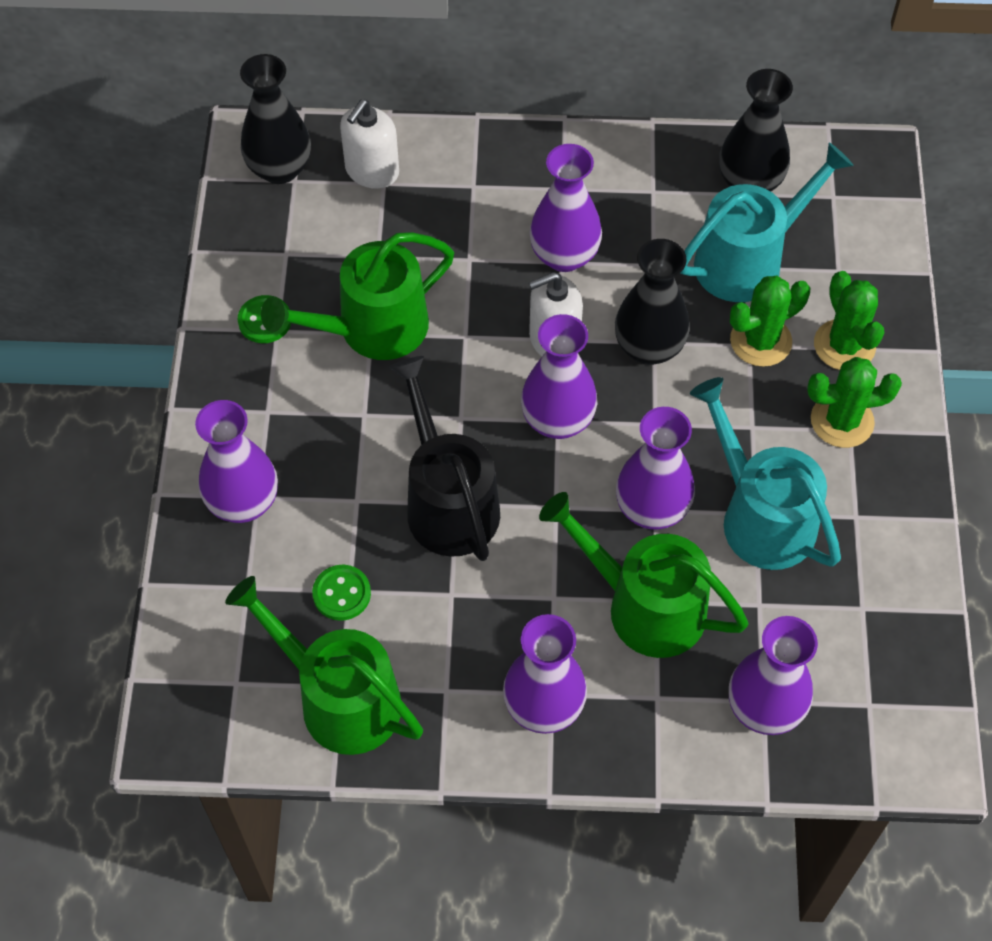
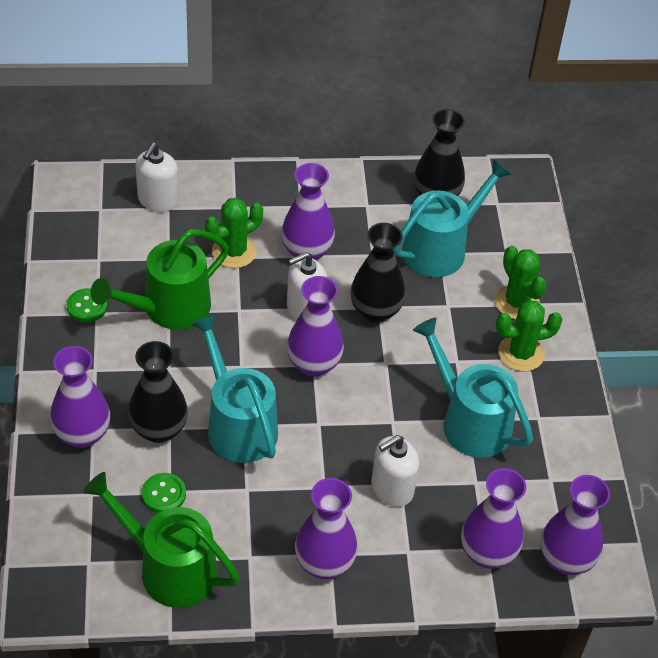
camera: 10 degrees left, 10 degrees down
black vase [240,54,311,184] -> black vase moved to [128,341,188,443]
black watering can [389,356,500,561] -> turquoise watering can [191,314,278,463]
green watering can [539,492,748,658] -> white soap dispenser [371,435,419,507]
purple vase [616,407,695,530] -> purple vase moved to [541,475,610,575]
green cactus [730,276,810,367] -> green cactus moved to [205,198,263,268]

